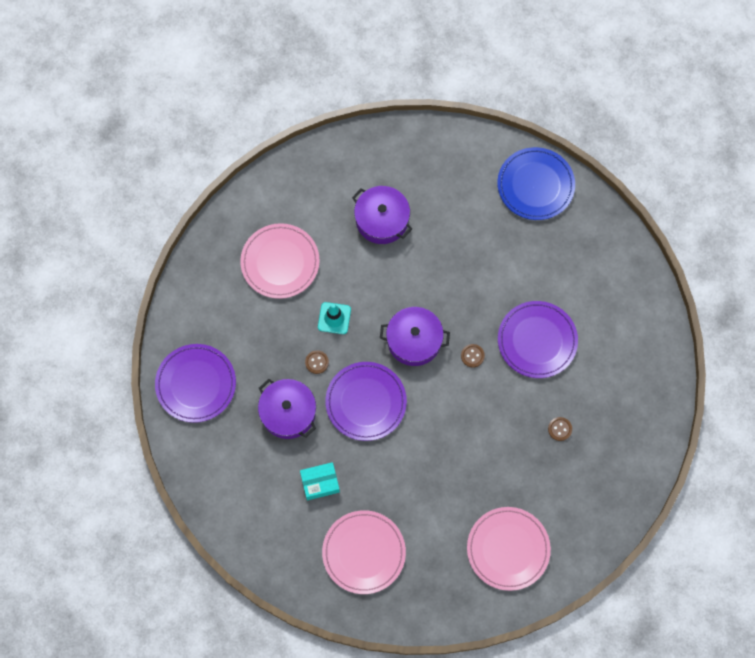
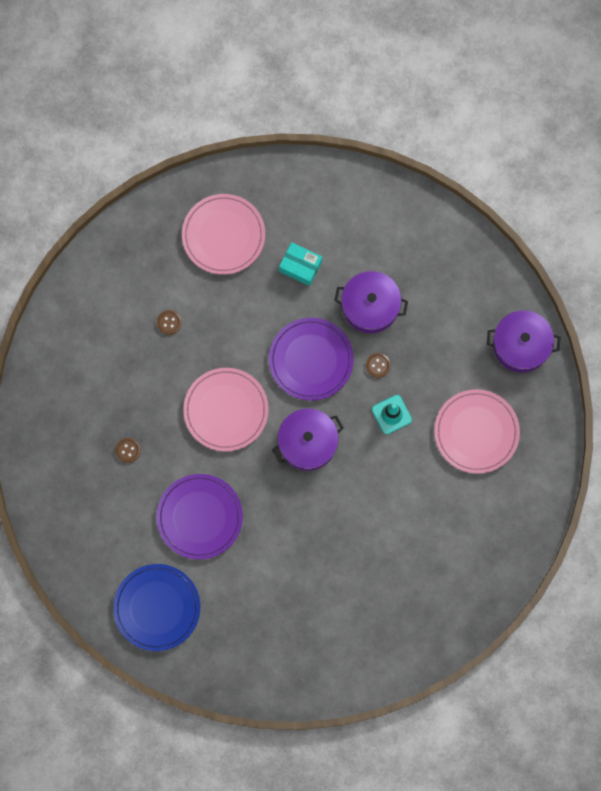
camera: 145 degrees right, 5 degrees up
purple plate [155,344,236,423] -> none
turquoise box [300,462,340,500] -> turquoise box turned 75 degrees clockwise [279,242,322,286]
purple pot [352,186,412,244] -> purple pot moved to [487,310,560,372]
brown button [461,344,485,368] -> brown button moved to [157,310,182,335]
pink plate [467,507,551,591] -> pink plate moved to [183,368,269,451]
blue plate [497,147,575,220] -> blue plate moved to [113,564,200,651]

